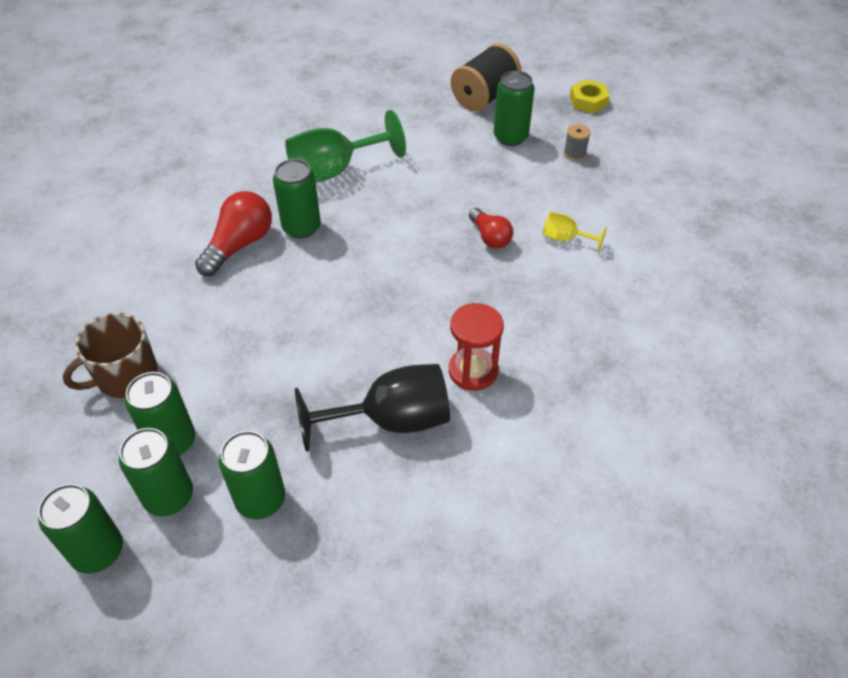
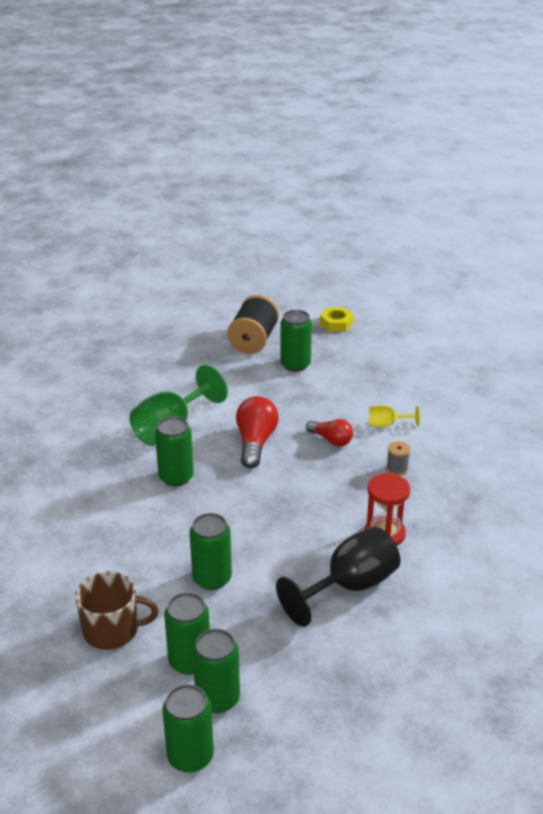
camera: 25 degrees left, 15 degrees down
brown mug [63,313,158,398] -> brown mug turned 120 degrees counterclockwise [75,571,159,650]
red light bulb [195,191,272,276] -> red light bulb moved to [236,396,279,468]
green can [219,431,285,519] -> green can moved to [190,513,232,590]
grey spool [564,124,591,161] -> grey spool moved to [386,441,410,476]

